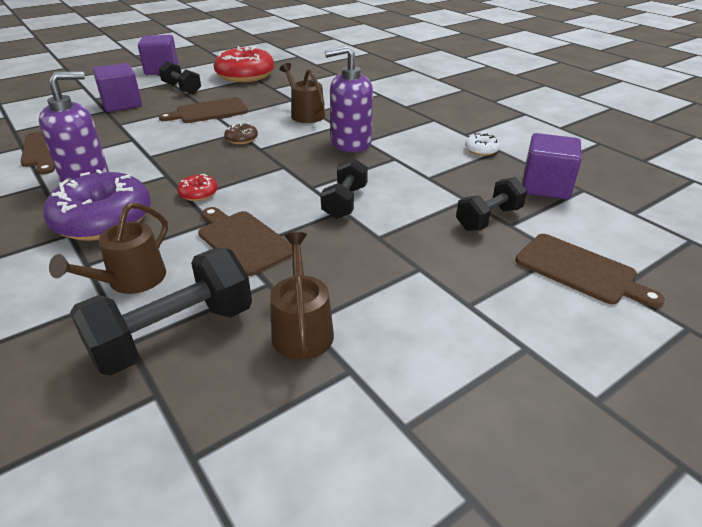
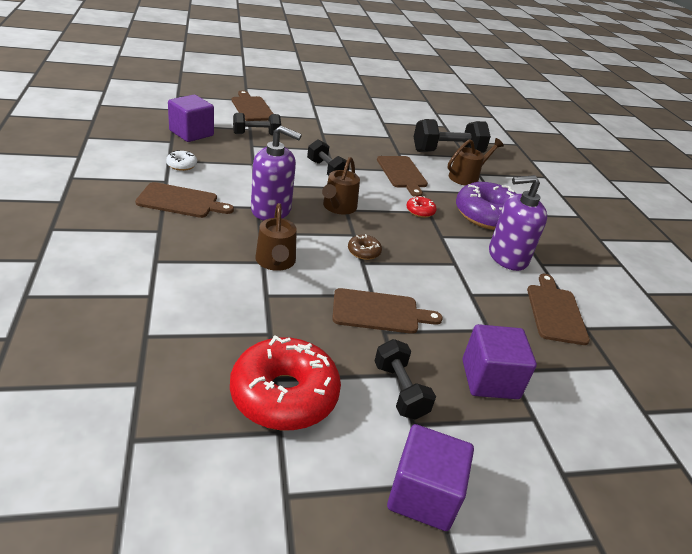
camera: 160 degrees left, 0 degrees up
brown watering can [270,232,334,360] -> brown watering can moved to [322,157,360,215]
black dumbbell [321,158,368,219] -> black dumbbell turned 75 degrees counterclockwise [307,139,350,176]
none -> brown cutting board [135,182,234,218]

